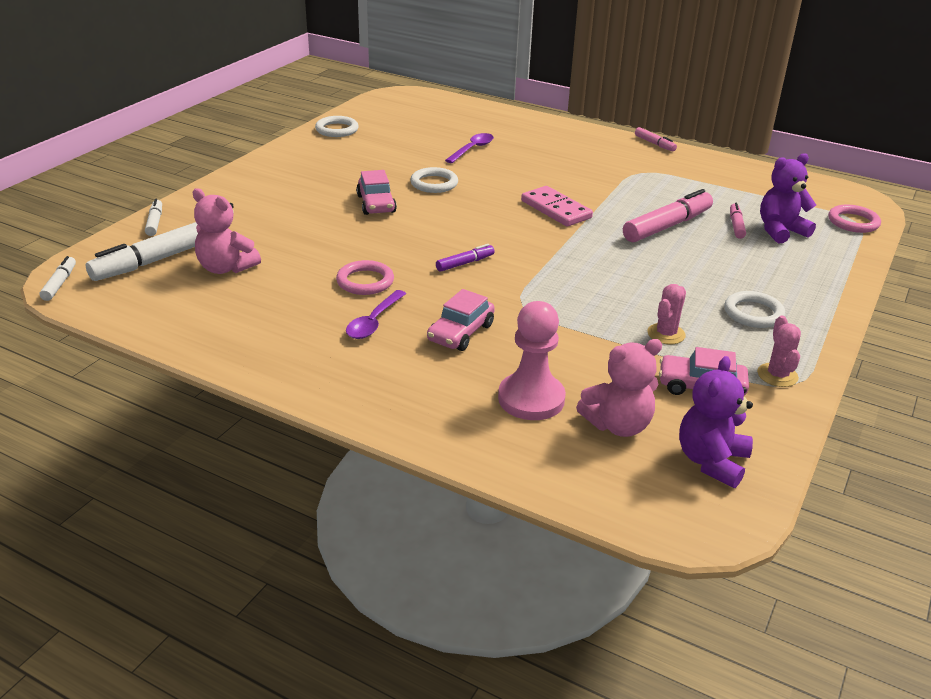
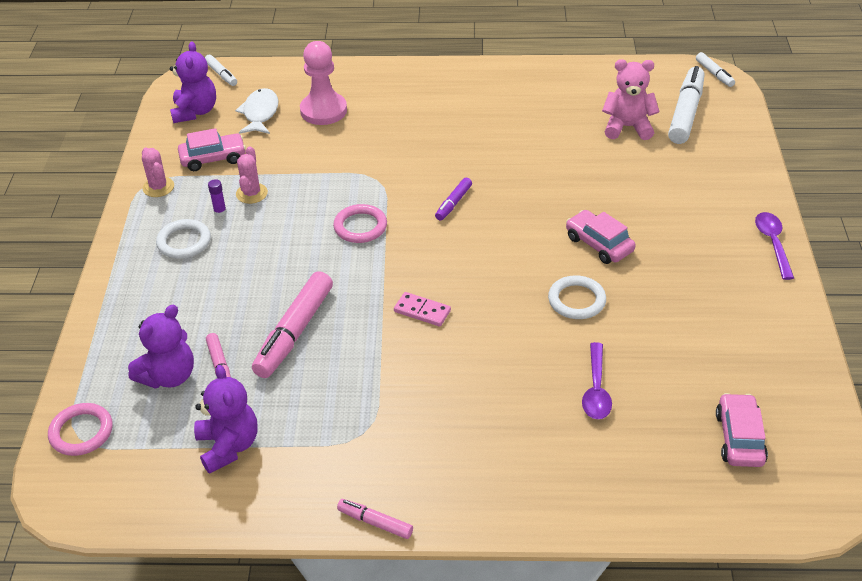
camera: 155 degrees right, 10 degrees up
white marker [145,199,162,236] -> white marker moved to [205,55,237,86]
white ring [315,116,359,137] -> none
pink ring [336,260,394,295] -> pink ring moved to [333,204,387,243]
purple spoon [346,290,406,339] -> purple spoon moved to [755,212,794,280]
pink car [427,289,495,351] -> pink car moved to [716,393,768,467]
pink domino [521,186,593,227] -> pink domino [394,292,451,327], size x0.64
pink teddy bear [576,339,662,437] -> white fish [235,88,279,134]
none -> purple teddy bear [194,365,258,474]
none -> purple glue stick [208,179,227,216]

